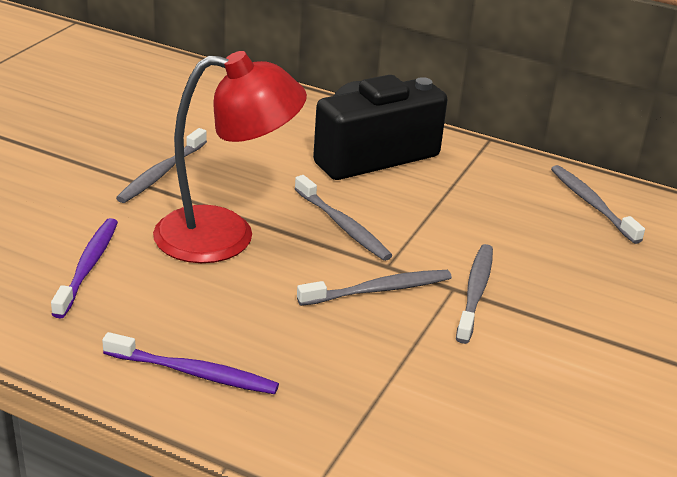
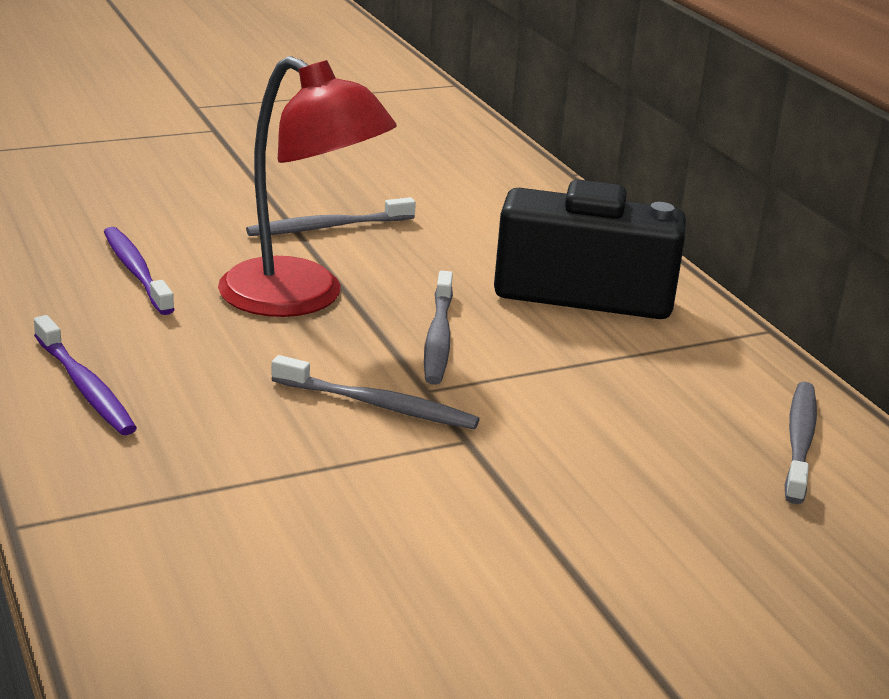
camera: 40 degrees right, 5 degrees down
purple toothbrush [51,218,118,319] -> purple toothbrush turned 75 degrees counterclockwise [104,227,175,315]
grey toothbrush [456,244,493,344] -> none

